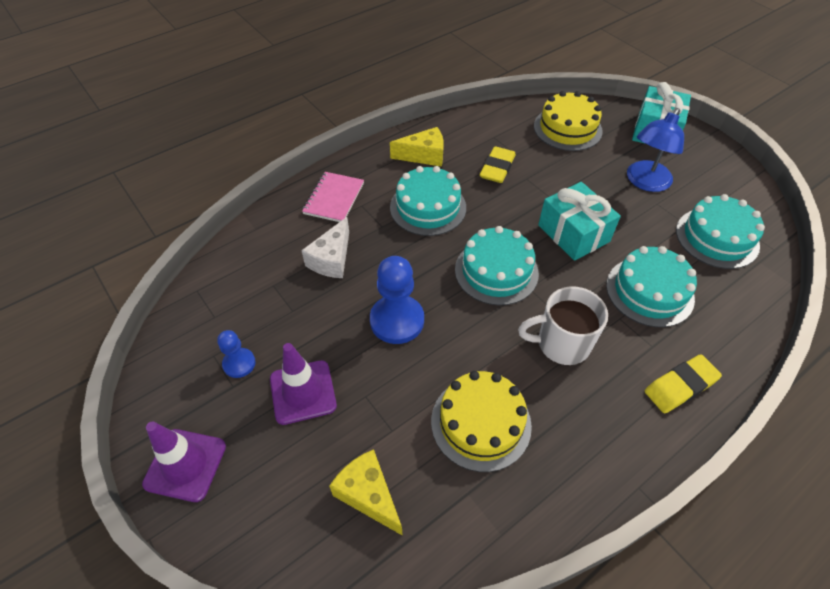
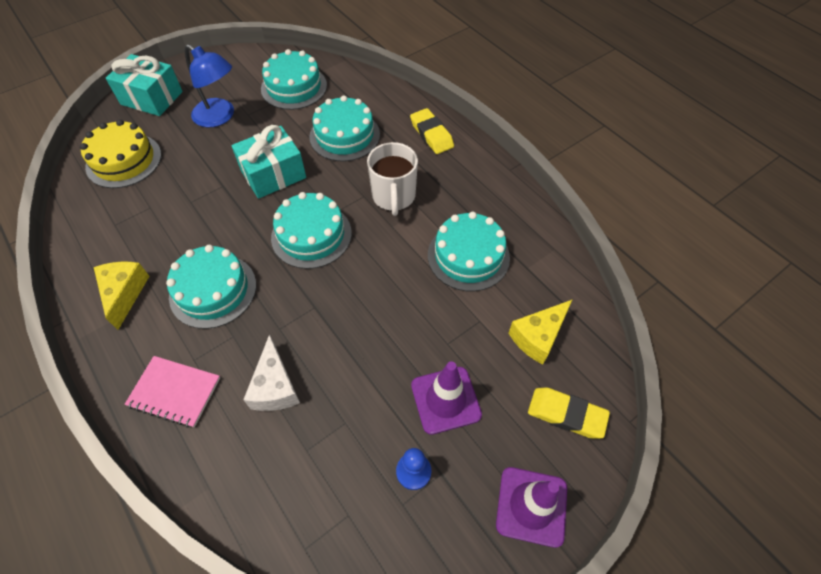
camera: 90 degrees left, 5 degrees up
white cheese [301,217,349,278] -> white cheese turned 60 degrees clockwise [243,334,300,411]
blue pawn [370,256,424,344] -> none
yellow cake [431,371,532,472] -> turquoise cake [428,212,510,291]
yellow eraser [480,146,516,183] -> yellow eraser moved to [528,388,610,439]

